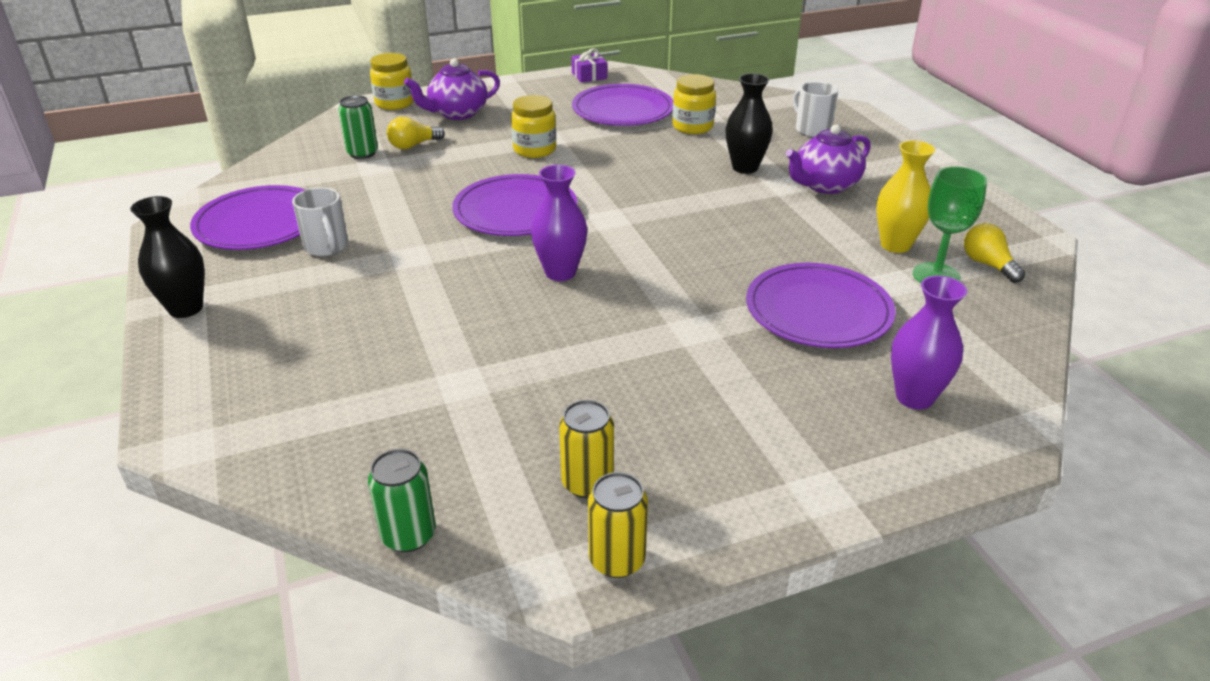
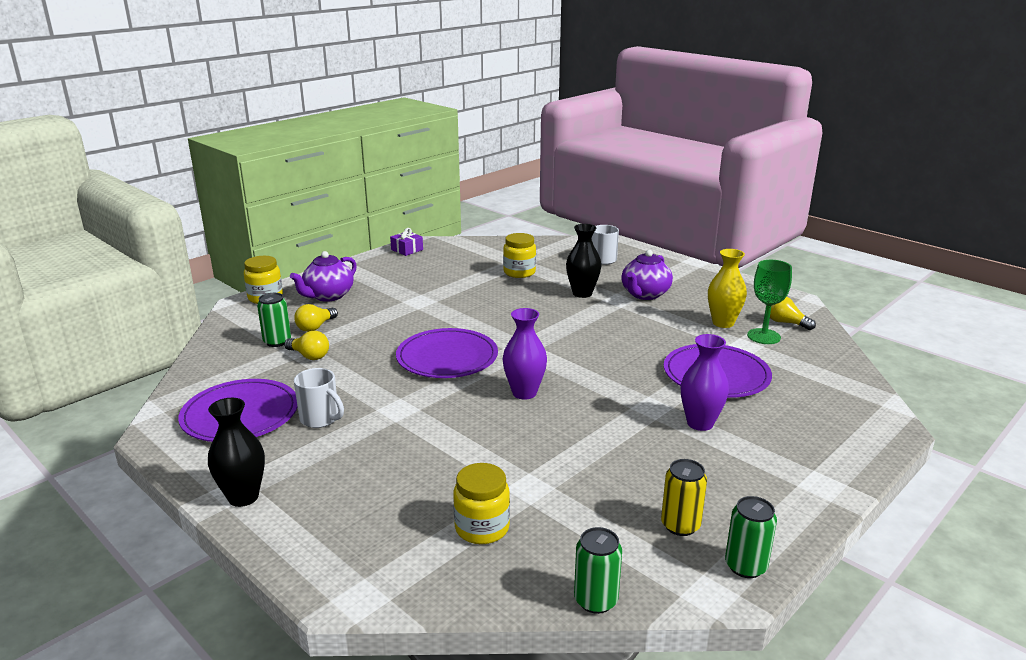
camera: 25 degrees left, 10 degrees down
yellow jar [511,95,556,158] -> yellow jar moved to [453,463,510,544]
purple plate [572,84,673,126] -> none
yellow can [588,472,648,578] -> green can [725,496,777,578]
purple vase [891,275,967,410] -> purple vase moved to [681,334,729,431]
none -> yellow light bulb [284,331,329,360]

